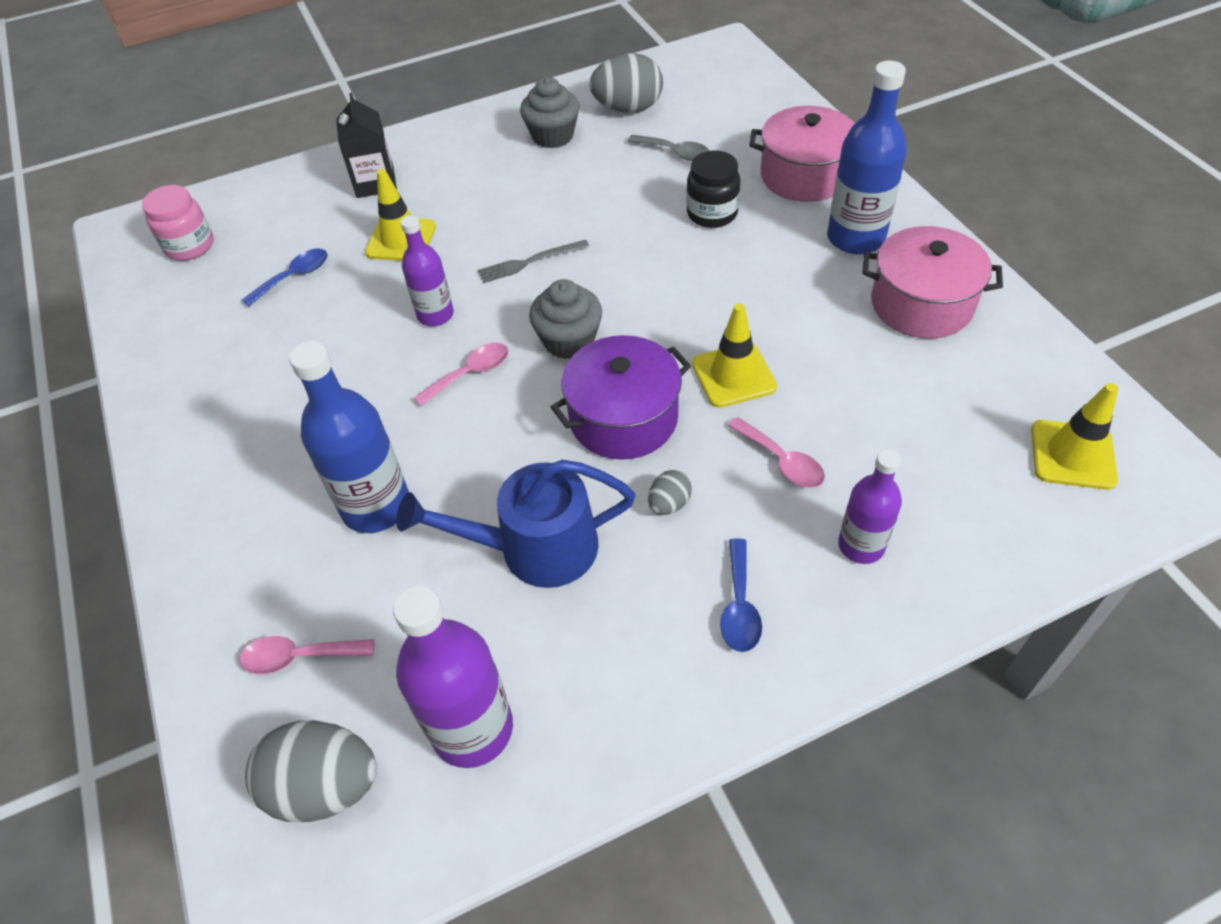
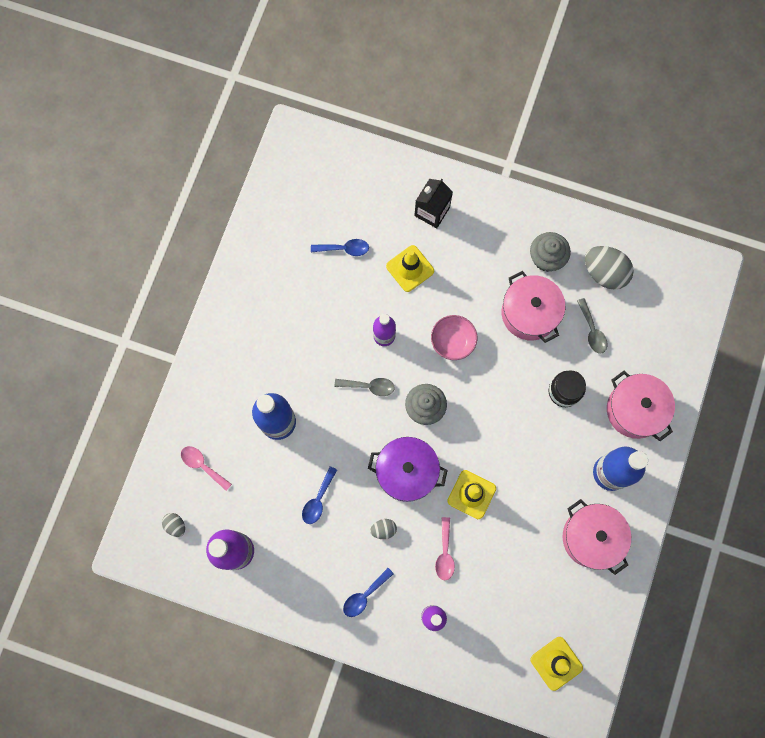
camera: 40 degrees right, 25 degrees up
pink jar [142,185,214,261] -> none
grey egg [245,720,377,822] -> grey egg [162,513,185,537], size x0.50
blue watering can [396,460,635,588] -> blue spoon [302,466,337,524]
pink spoon [413,343,508,406] -> grey spoon [335,378,395,396]
grey fork [478,240,589,283] -> pink bowl [431,315,477,360]
none -> pink pot [502,271,565,343]

